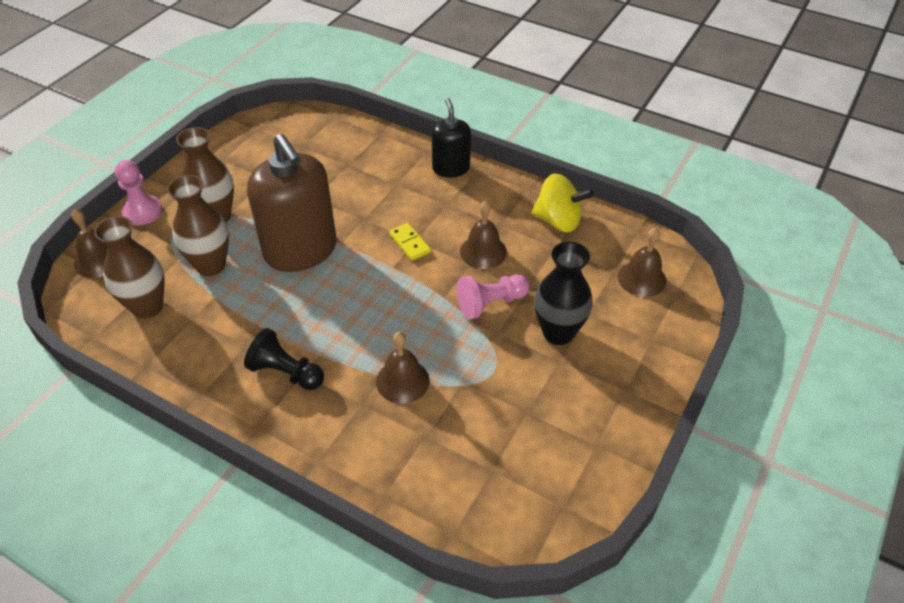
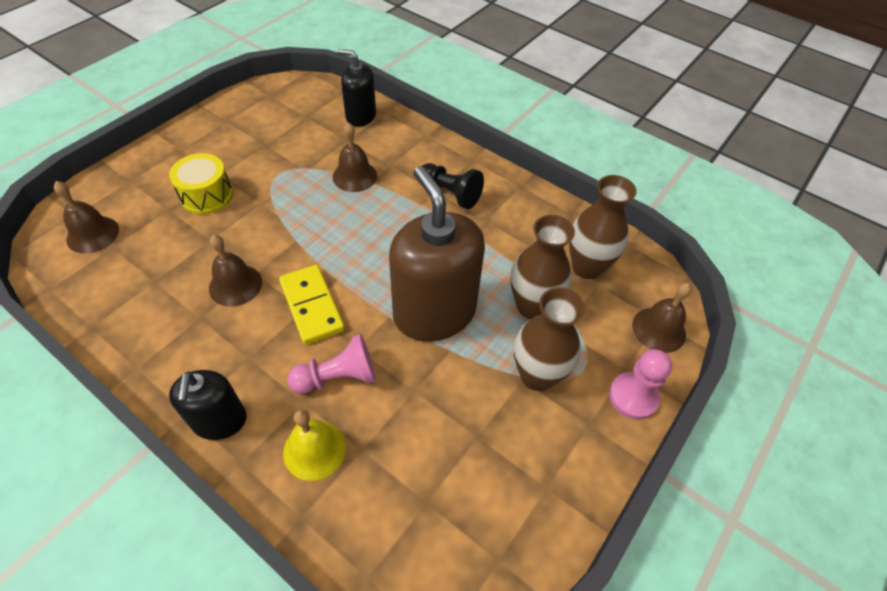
camera: 175 degrees left, 5 degrees up
yellow domino [389,223,431,261] -> yellow domino [279,265,345,345], size x1.63
pink pawn [456,274,530,320] -> pink pawn moved to [287,334,376,394]
yellow spinning top [531,174,594,232] -> none
black vase [534,242,592,345] -> yellow drum [169,153,233,215]
none -> yellow bell [283,409,346,481]
none -> black soap dispenser [338,49,376,127]

